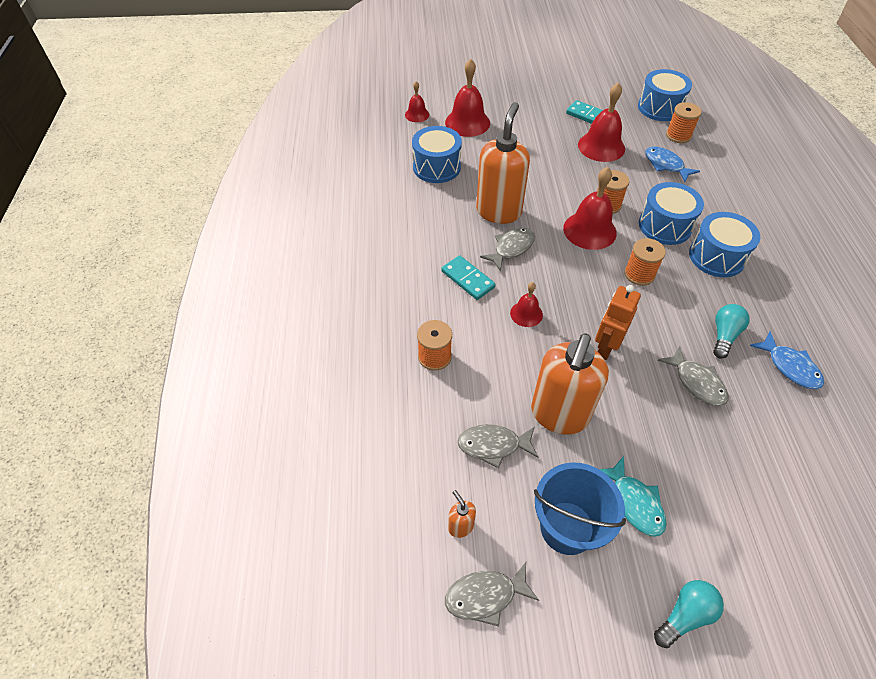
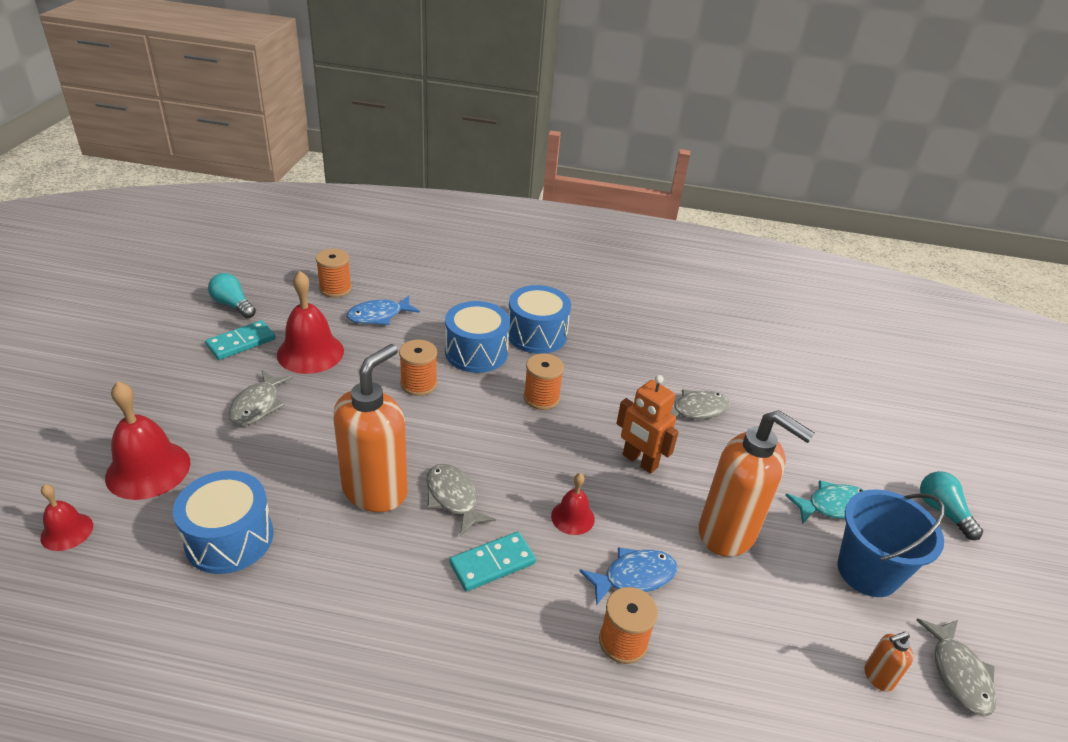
camera: 80 degrees left, 15 degrees down
grey fish [458,424,538,468] -> grey fish moved to [229,370,293,426]
orange soap dispenser [476,102,530,224] -> orange soap dispenser turned 90 degrees clockwise [333,344,408,512]
red bell [563,167,617,250] -> none
blue drum [638,69,692,121] -> none
turquoise light bulb [713,304,750,359] -> turquoise light bulb moved to [208,273,256,318]
blue fish [750,331,824,389] -> blue fish moved to [579,547,678,606]

